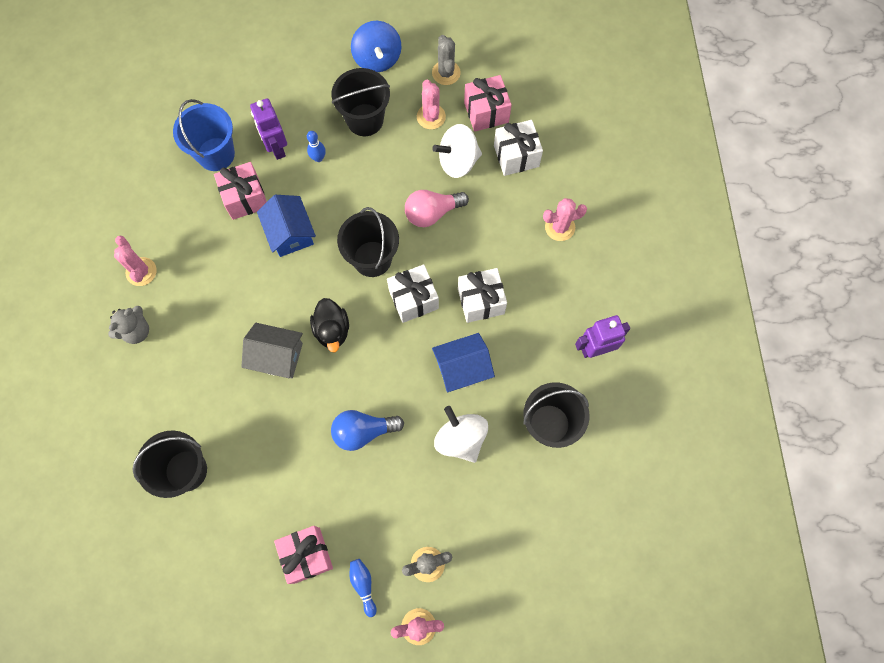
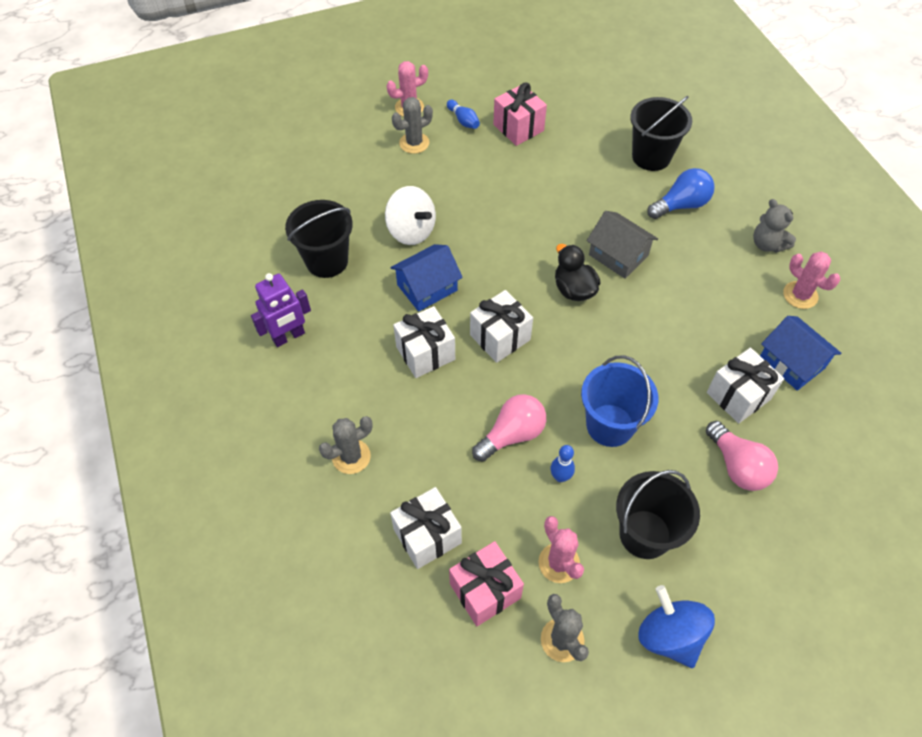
camera: 165 degrees right, 15 degrees down
grey teddy bear [108,306,149,344] -> grey teddy bear turned 60 degrees counterclockwise [753,199,796,253]
blue bucket [173,99,235,171] -> blue bucket moved to [581,355,658,447]
pink gift [214,162,267,220] -> white gift [707,348,784,423]
grey house [242,323,303,378] -> grey house turned 45 degrees clockwise [587,211,658,279]
purple robot [250,98,287,160] -> pink light bulb [706,421,778,491]
blue house [257,195,316,257] -> blue house moved to [760,316,841,391]
blue bowling pin [307,131,326,162] -> blue bowling pin moved to [551,445,575,482]
blue light bulb [331,410,404,451] -> blue light bulb moved to [647,168,715,219]
black bucket [337,207,399,277] -> none
white spinning top [432,124,482,178] -> none
pink cactus [543,198,587,241] -> grey cactus [319,416,373,474]

